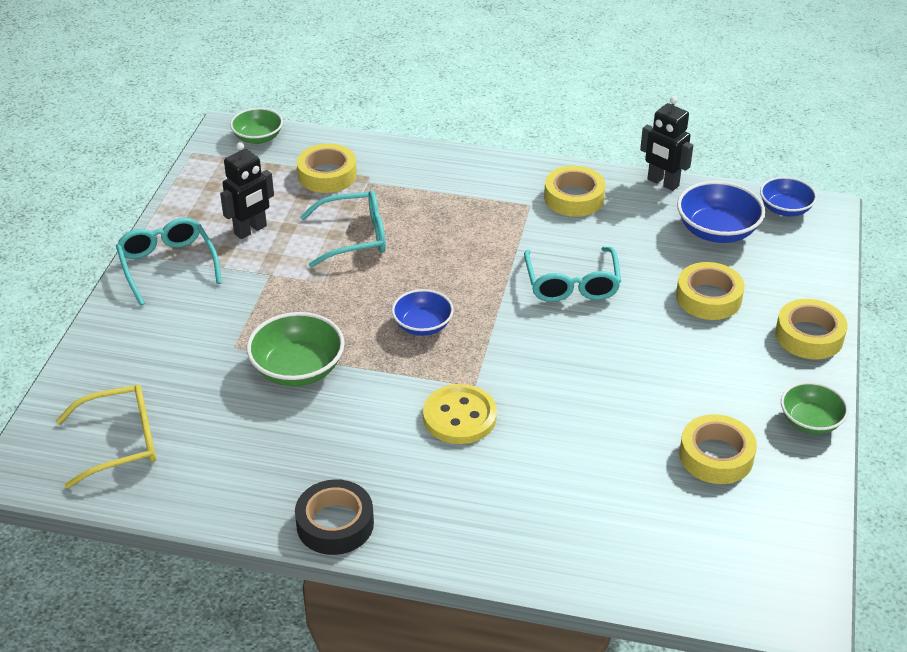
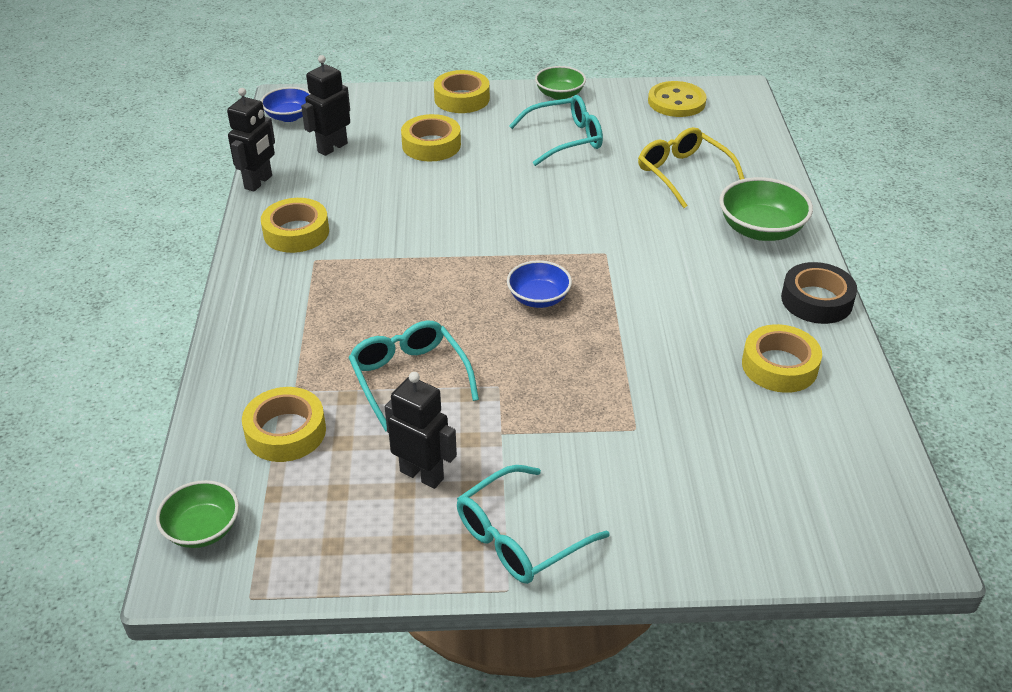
camera: 105 degrees left, 0 degrees up
yellow glasses [56,385,156,488] -> yellow glasses moved to [638,127,745,208]
green bowl [246,312,344,386] -> green bowl moved to [719,177,813,241]
yellow button [423,384,497,444] -> yellow button moved to [648,81,707,117]
turquoise glasses [524,247,621,302] -> turquoise glasses moved to [509,95,603,166]
blue bowl [677,181,765,243] -> black robot [301,55,350,156]
yellow tape [679,414,757,484] -> yellow tape moved to [742,324,822,393]

